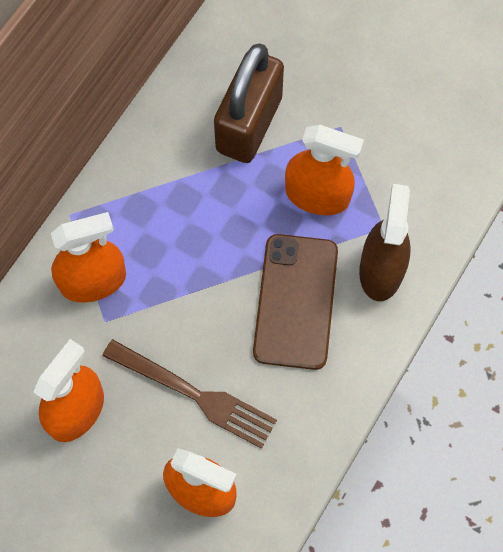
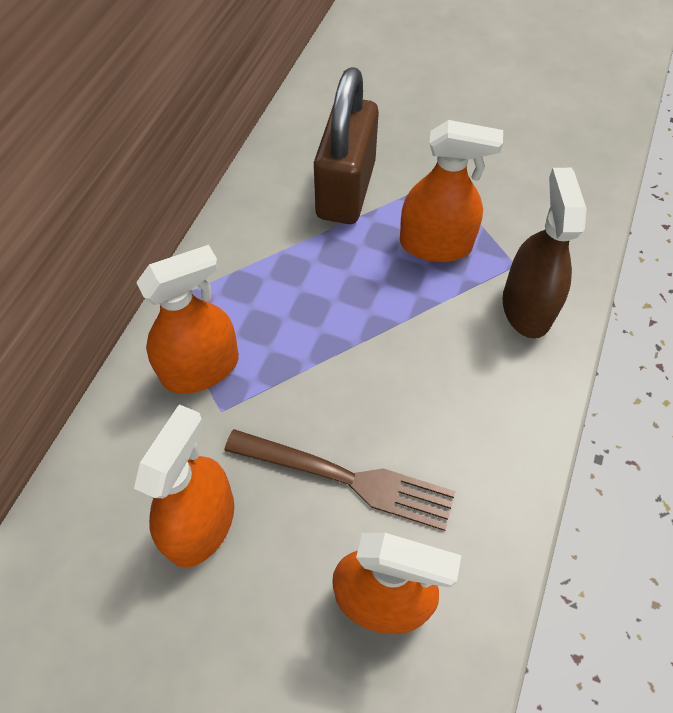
camera: 10 degrees left, 10 degrees down
brown phone [253,234,338,370] -> none

